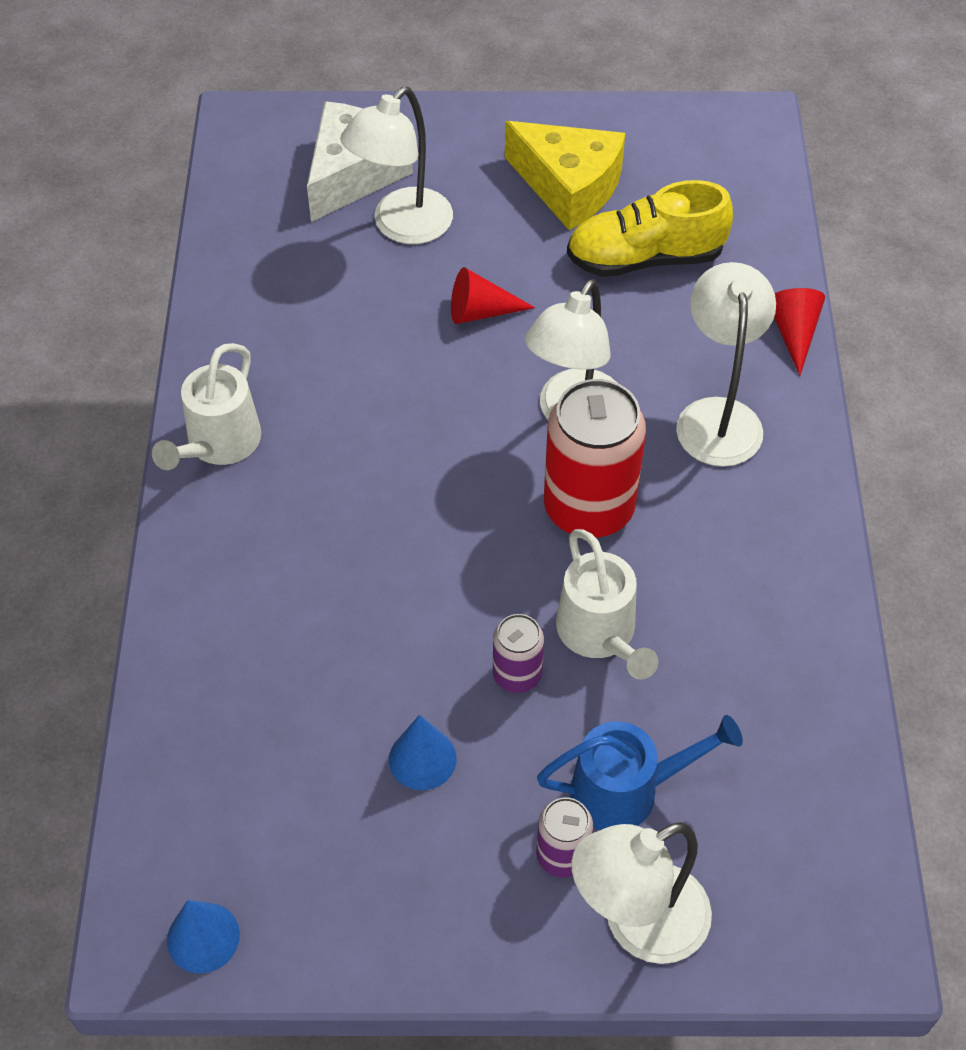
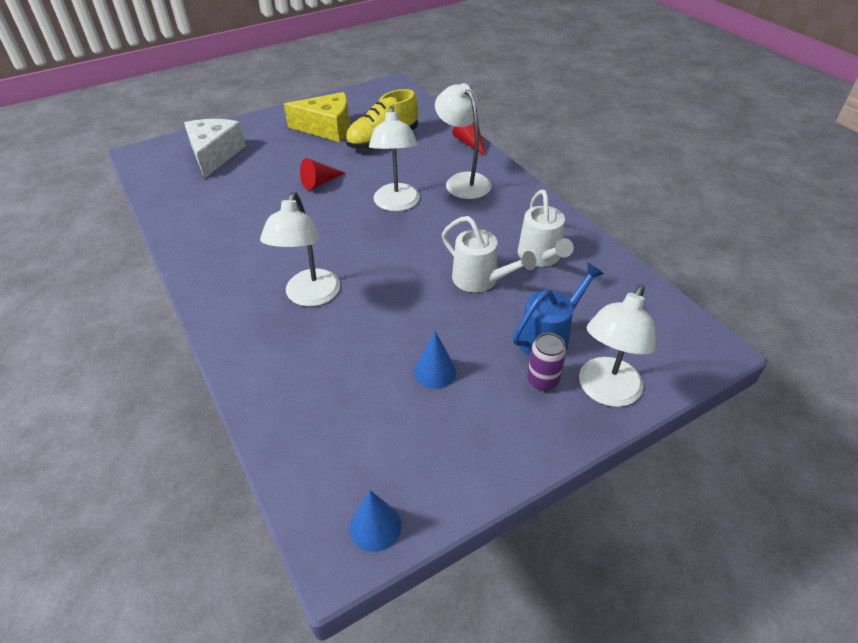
camera: 30 degrees left, 10 degrees down
white watering can [152,343,261,470] -> white watering can moved to [518,190,574,267]
white lamp [340,87,453,244] -> white lamp moved to [260,192,340,306]
purple can [493,614,544,693] -> none
red can [544,379,646,538] -> none

